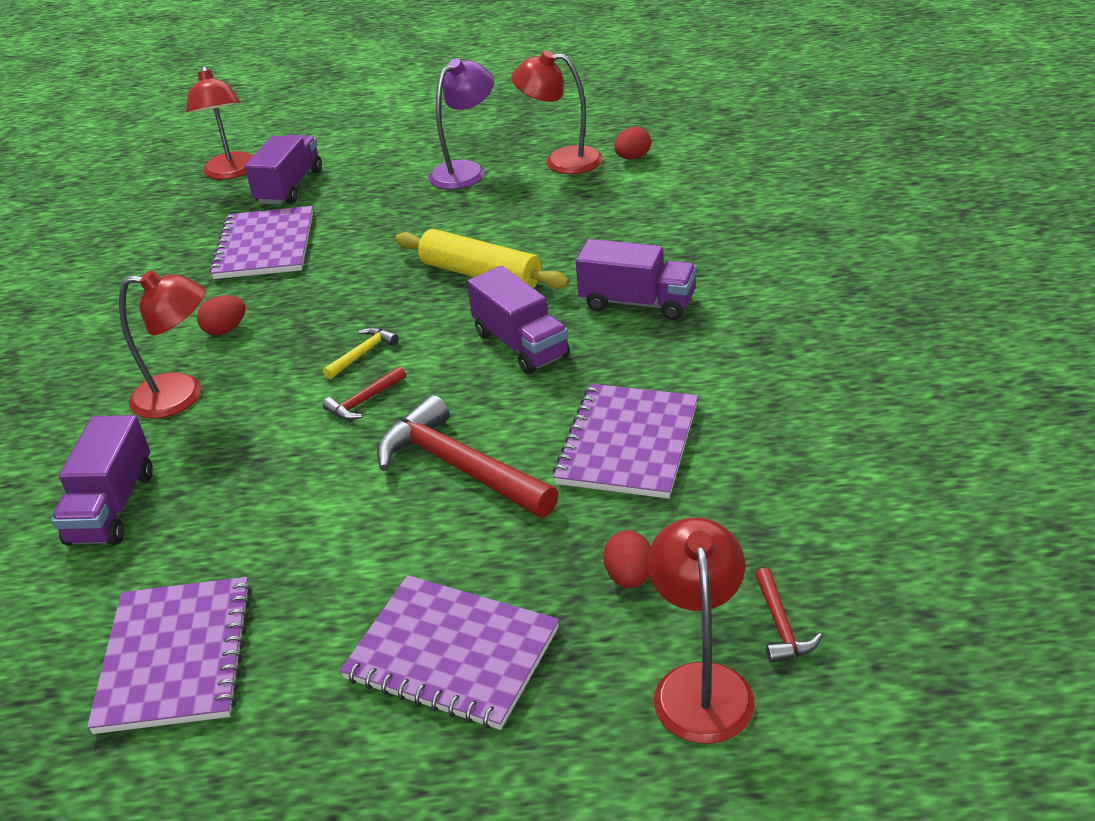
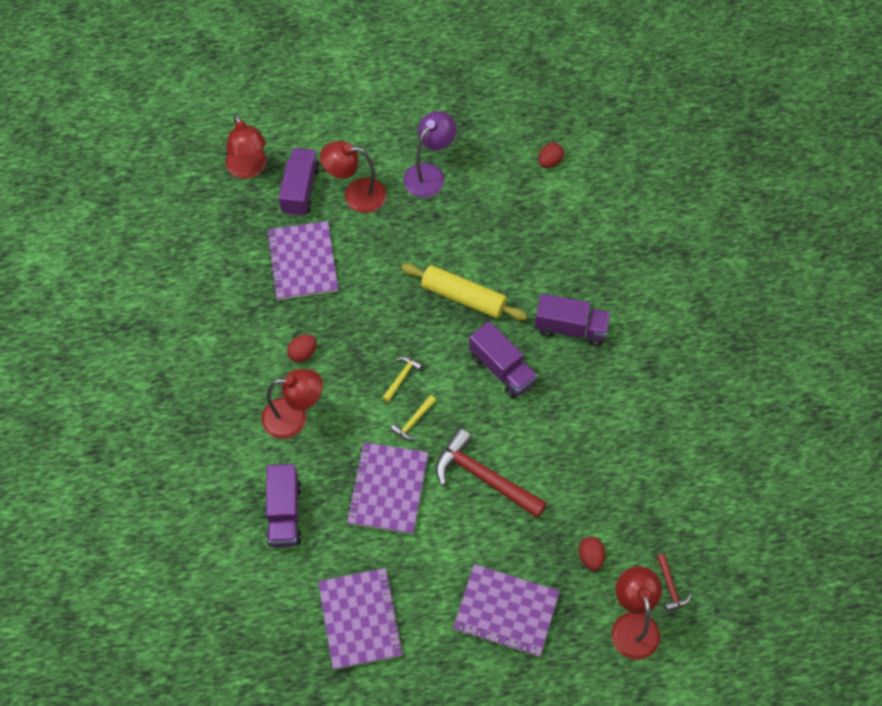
camera: 10 degrees left, 25 degrees up
red hammer [322,366,406,420] -> yellow hammer [390,395,436,440]
red lamp [511,51,603,174] -> red lamp moved to [320,141,386,213]
purple notebook [553,384,698,499] -> purple notebook moved to [346,442,428,534]

